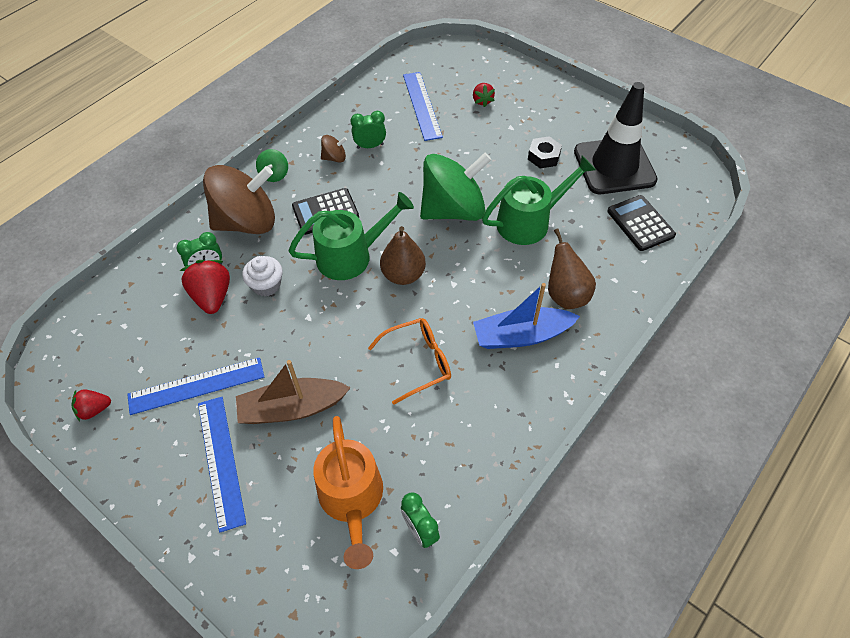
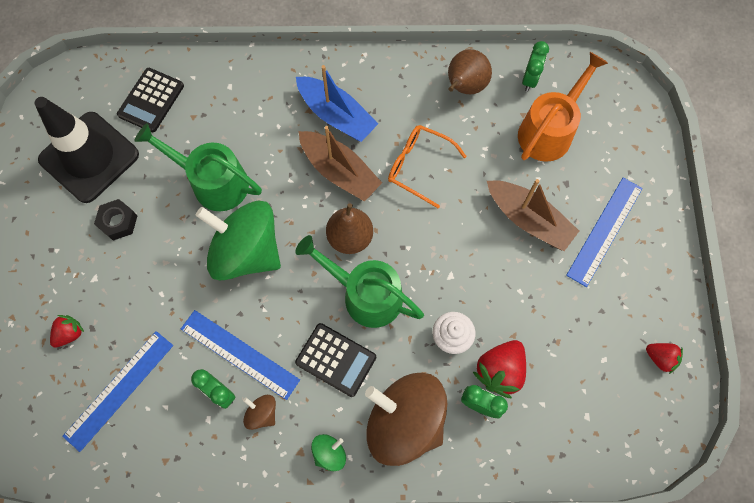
camera: 130 degrees left, 15 degrees up
blue ruler [127,357,264,415] -> blue ruler moved to [181,310,300,400]
brown pear [548,228,596,309] -> brown pear moved to [448,49,492,94]
none -> brown boat [299,126,382,202]

